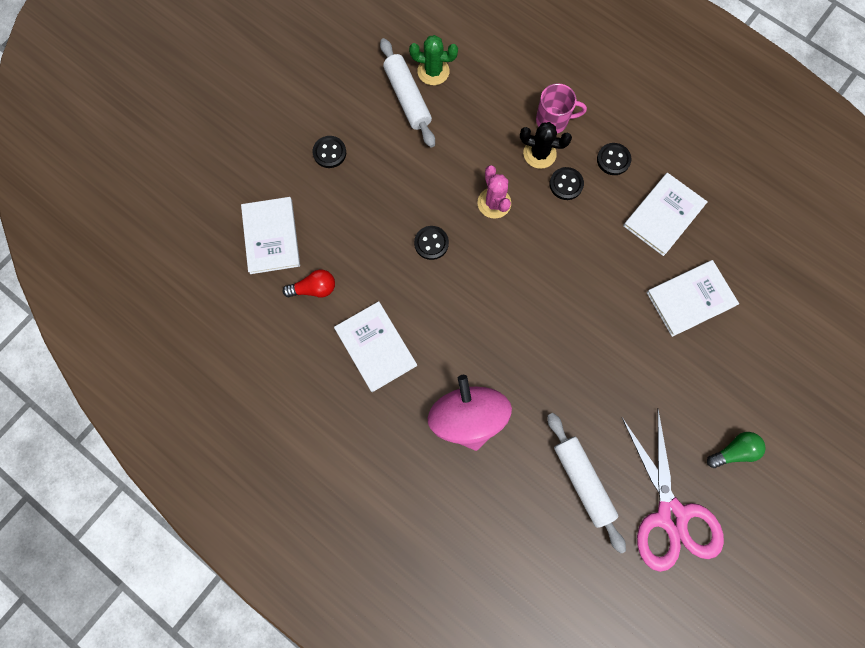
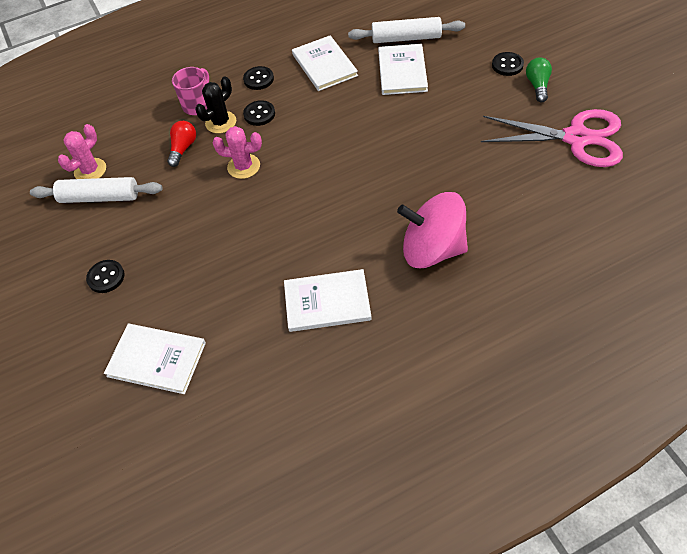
camera: 60 degrees left, 20 degrees down
red light bulb [283,269,335,297] -> red light bulb moved to [167,121,196,167]
green cactus [409,35,458,85] -> pink cactus [58,124,106,179]
black button [414,226,449,260] -> black button moved to [492,52,524,76]
white rolling pin [547,413,626,554] -> white rolling pin moved to [348,17,465,43]

